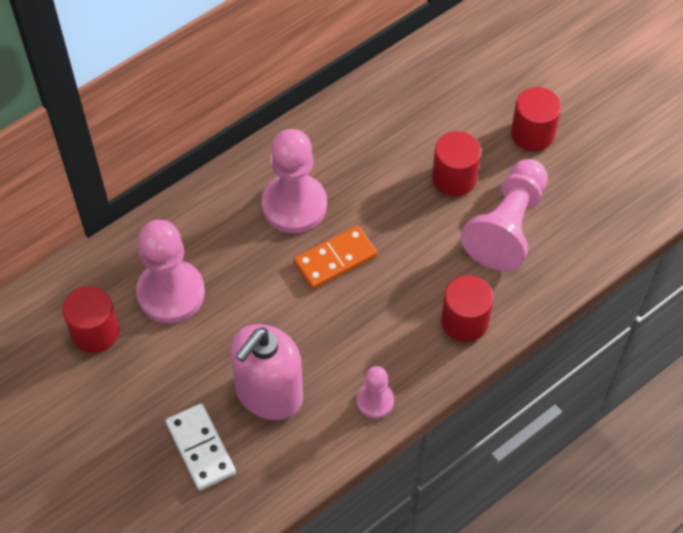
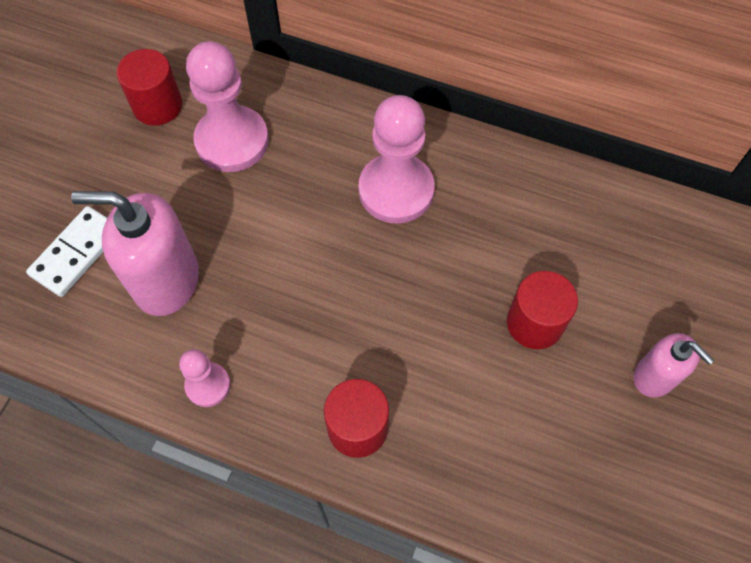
camera: 60 degrees right, 5 degrees up
orange domino [294,225,378,289] -> none
pink pawn [461,159,548,271] -> none
red cylinder [511,87,561,151] -> pink soap dispenser [634,333,714,397]

